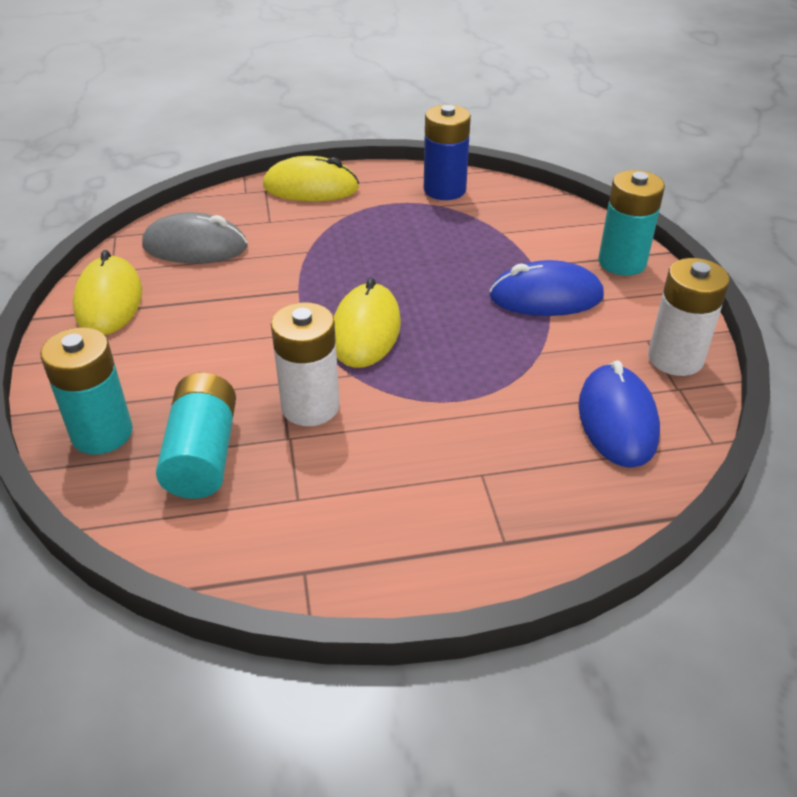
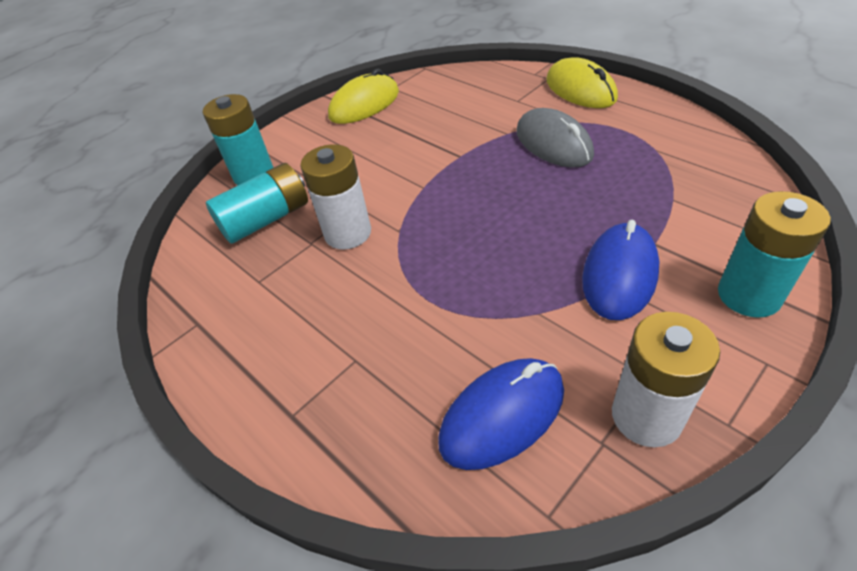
camera: 60 degrees right, 5 degrees up
grey mouse [142,212,248,263] -> grey mouse moved to [517,108,594,167]
yellow mouse [334,277,401,368] -> none
blue battery [424,105,471,200] -> none
blue mouse [489,260,604,316] -> blue mouse turned 60 degrees clockwise [582,220,659,320]

